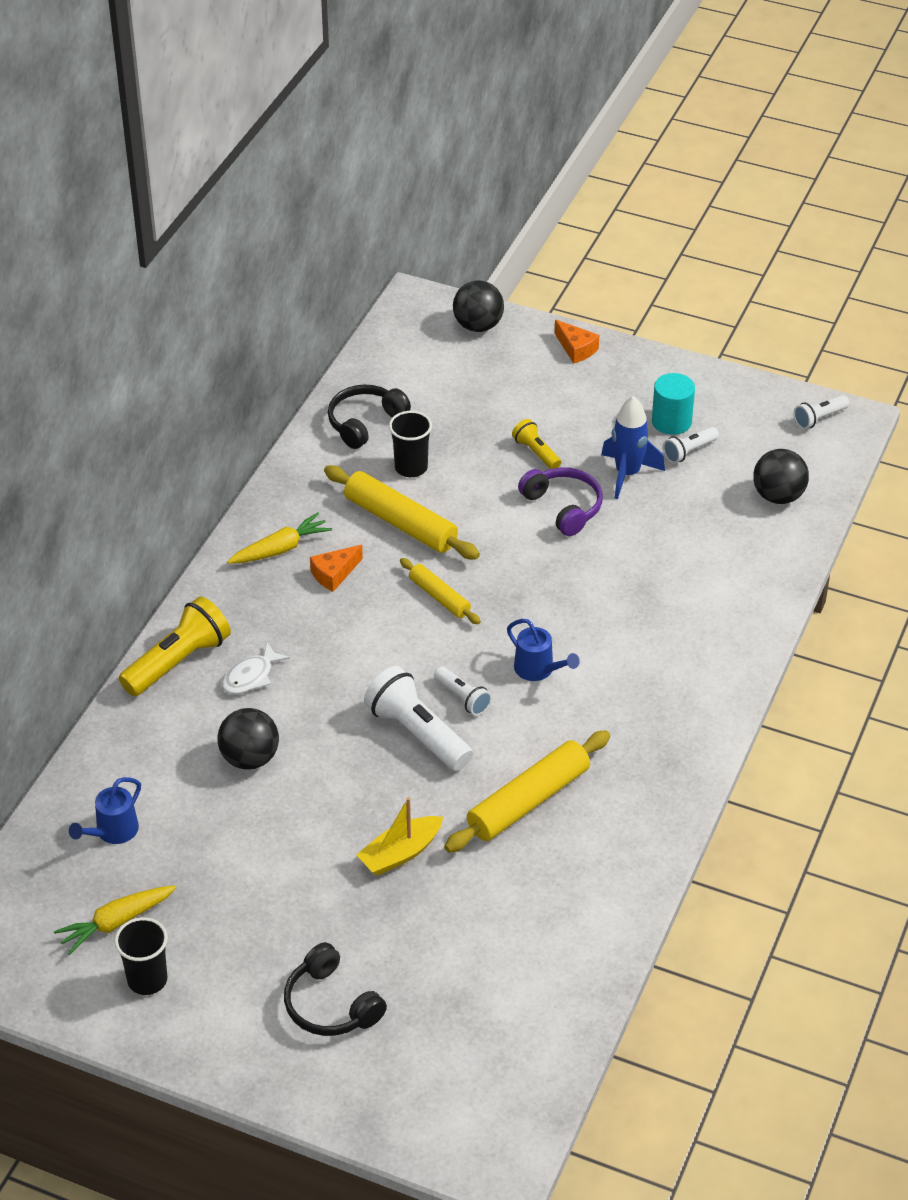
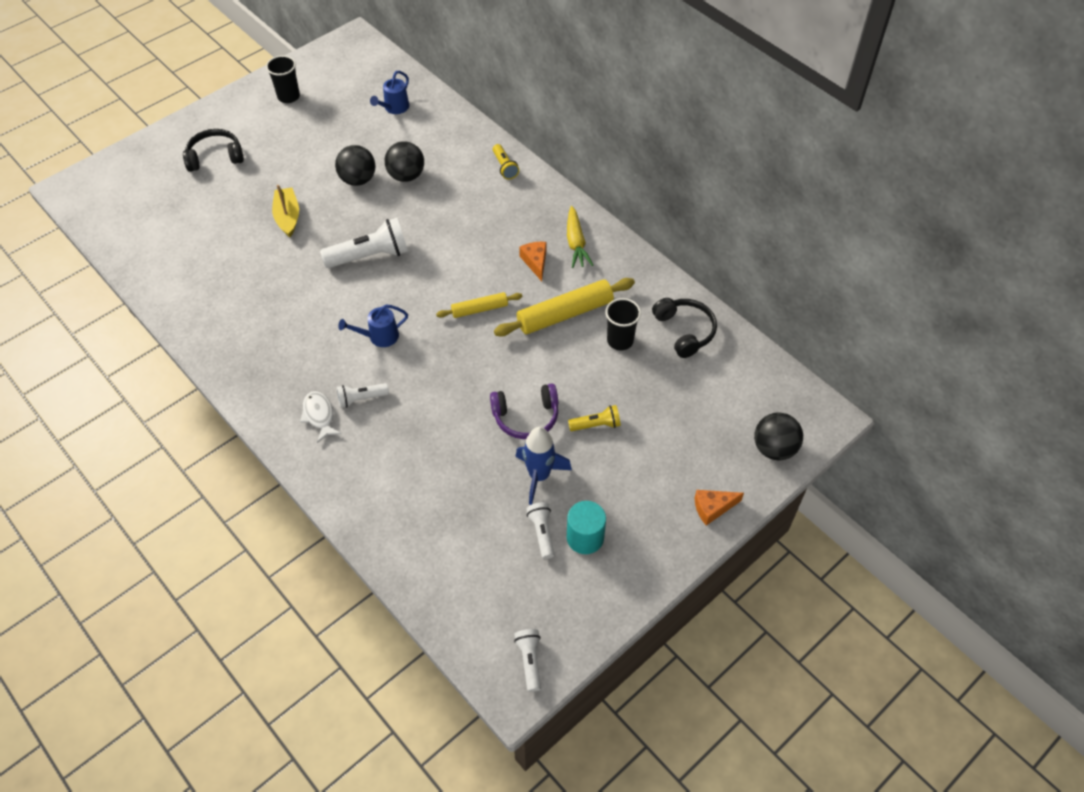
camera: 115 degrees right, 10 degrees up
yellow carrot [54,886,176,955] -> none
blue watering can [69,777,141,844] -> blue watering can turned 120 degrees counterclockwise [370,71,409,114]
yellow flashlight [119,596,231,696] -> yellow flashlight [493,144,519,180], size x0.55
white fish [222,642,290,694] -> white fish moved to [300,391,342,443]
white flashlight [434,667,492,716] -> white flashlight moved to [337,383,389,408]
yellow rolling pin [444,730,610,852] -> none
black ball [753,449,809,504] -> black ball moved to [335,145,376,186]

